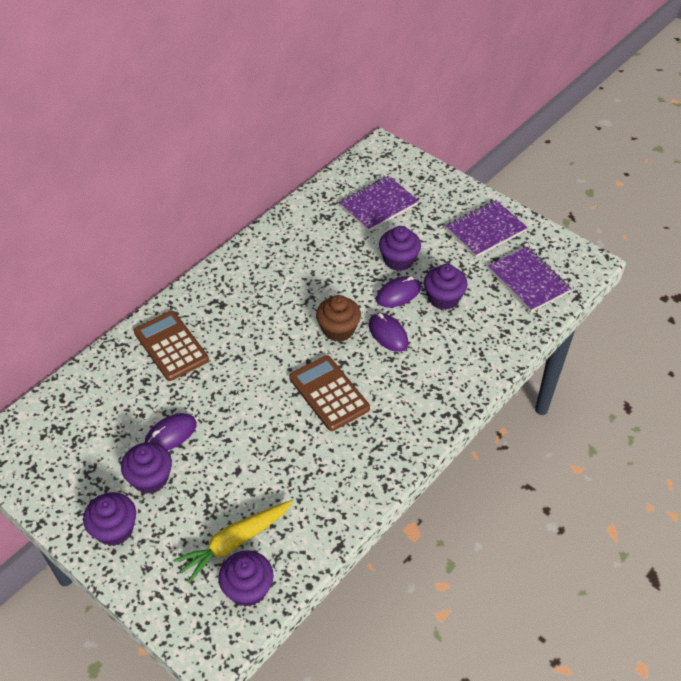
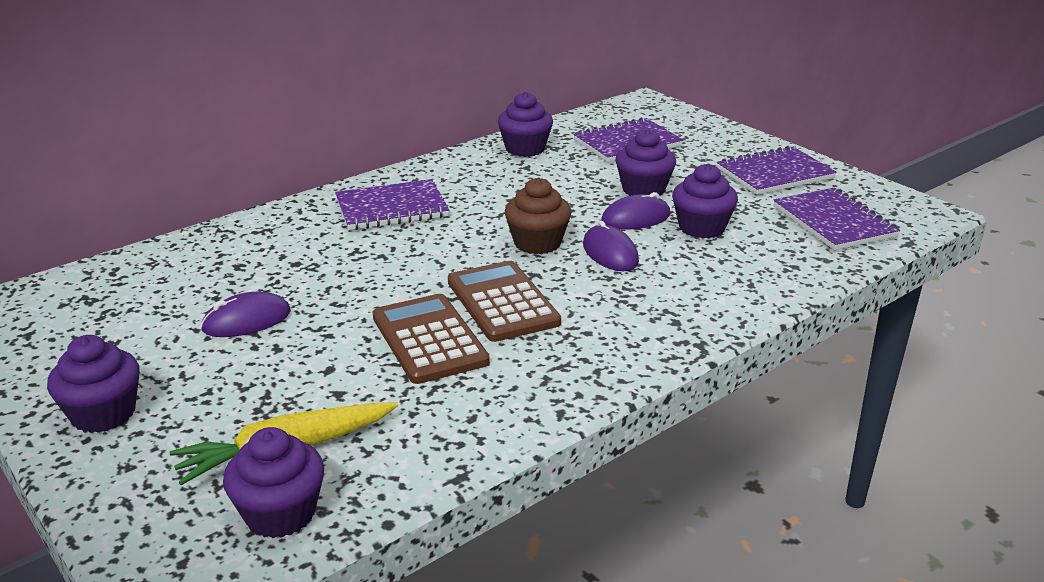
camera: 10 degrees right, 20 degrees down
purple cupcake [121,442,172,494] -> purple cupcake moved to [498,92,553,157]
brown calculator [134,311,209,381] -> brown calculator moved to [373,294,490,384]
none -> purple notebook [335,179,449,230]

